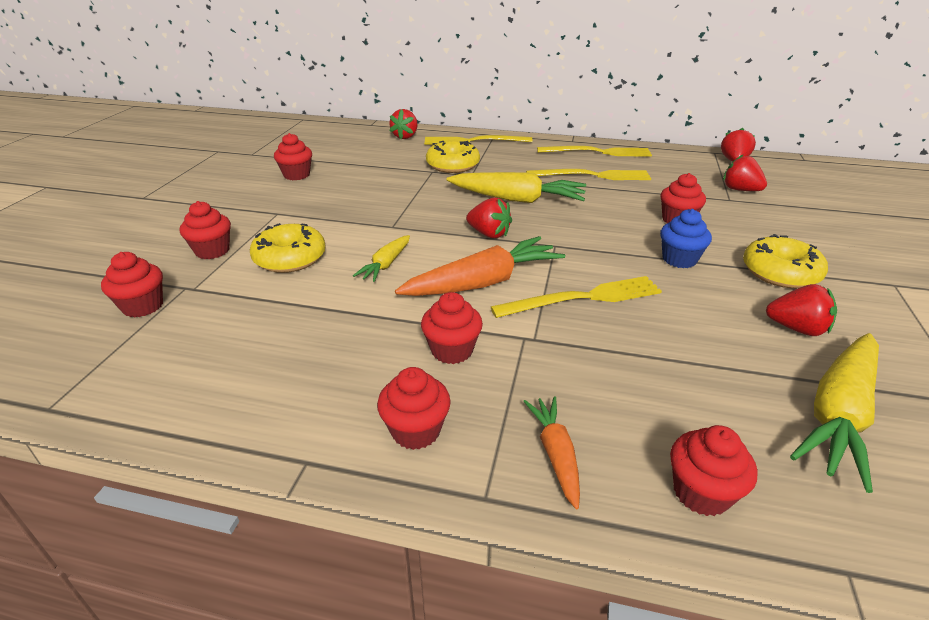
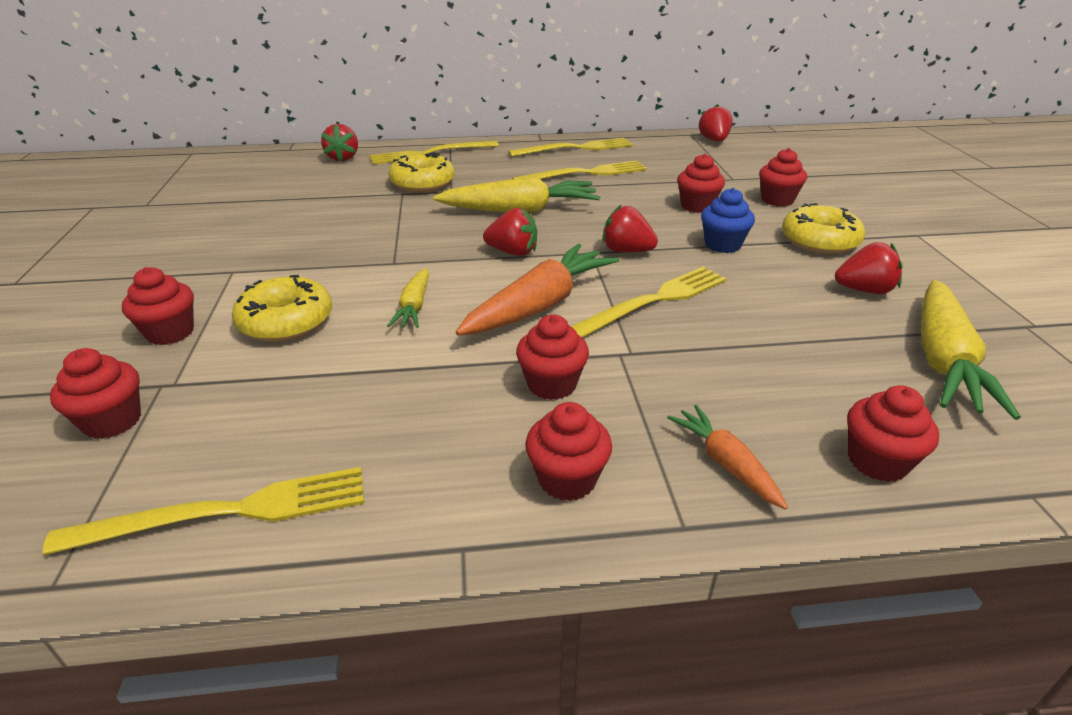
camera: 20 degrees left, 0 degrees up
red cupcake [274,133,312,180] -> red cupcake moved to [759,148,807,207]
red strawberry [723,154,767,191] -> red strawberry moved to [602,204,658,252]
none -> yellow fork [42,467,364,555]

